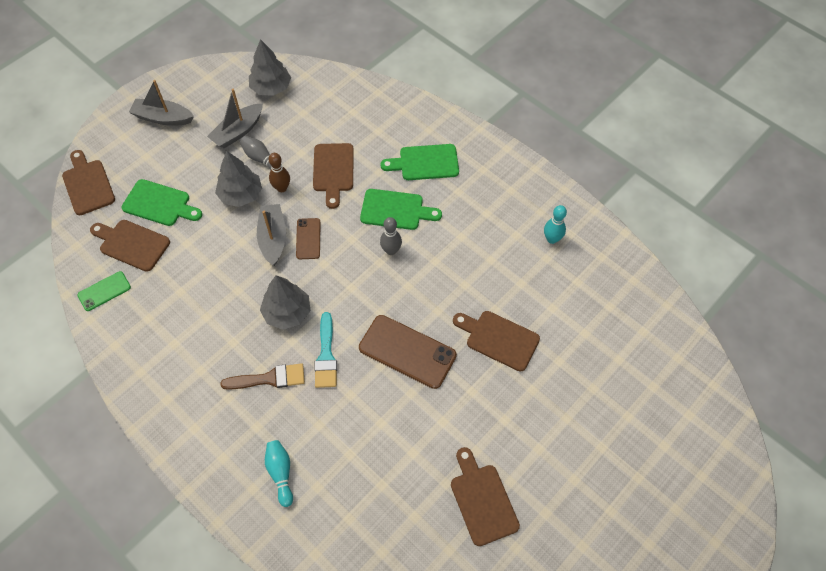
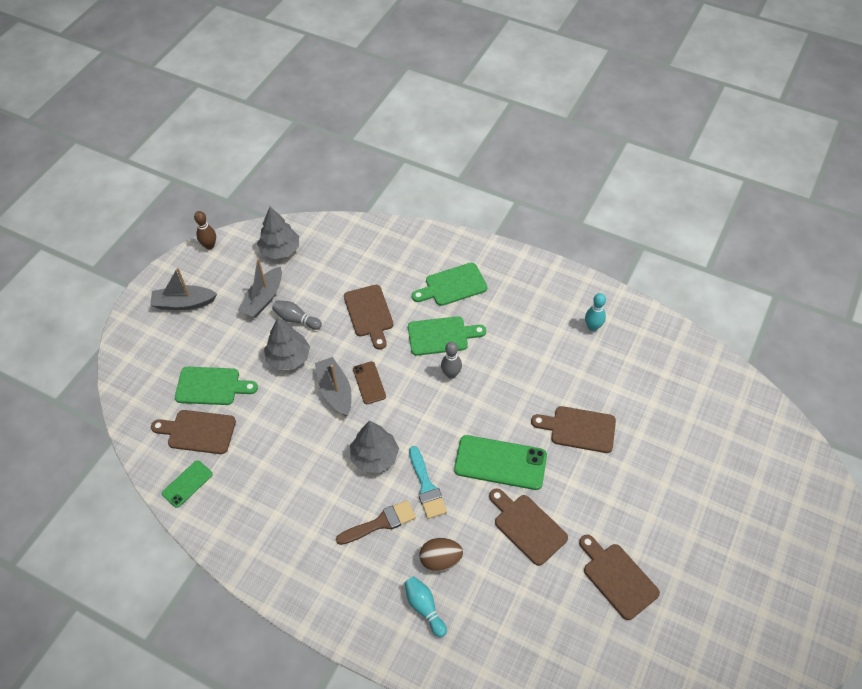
camera: 15 degrees left, 5 degrees down
brown cutting board [62,150,115,215] -> brown cutting board moved to [489,488,568,566]
brown bowling pin [269,153,290,192] -> brown bowling pin moved to [194,211,216,250]
brown phone [359,315,457,389] -> green phone [454,435,547,490]
none -> brown egg [420,538,463,572]

